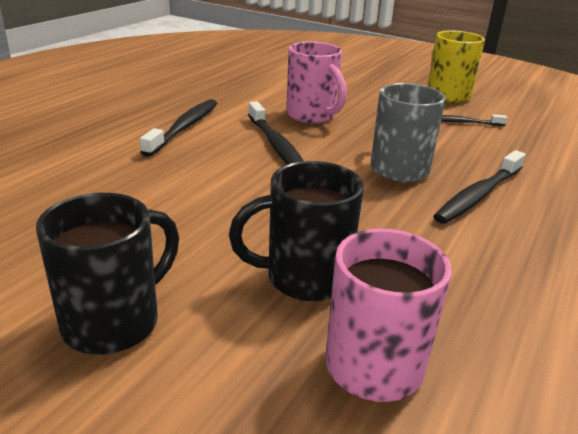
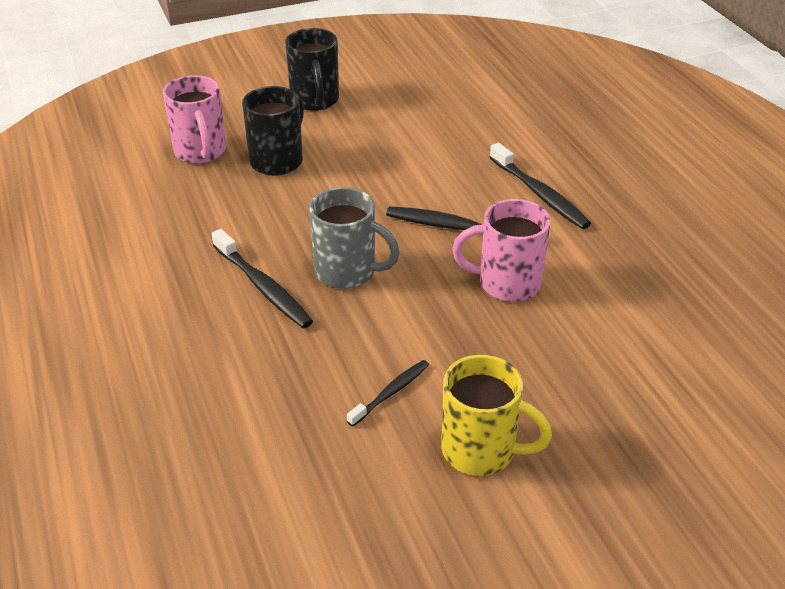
camera: 130 degrees right, 10 degrees up
black toothbrush [433,150,526,224] -> black toothbrush turned 150 degrees clockwise [212,229,313,328]

